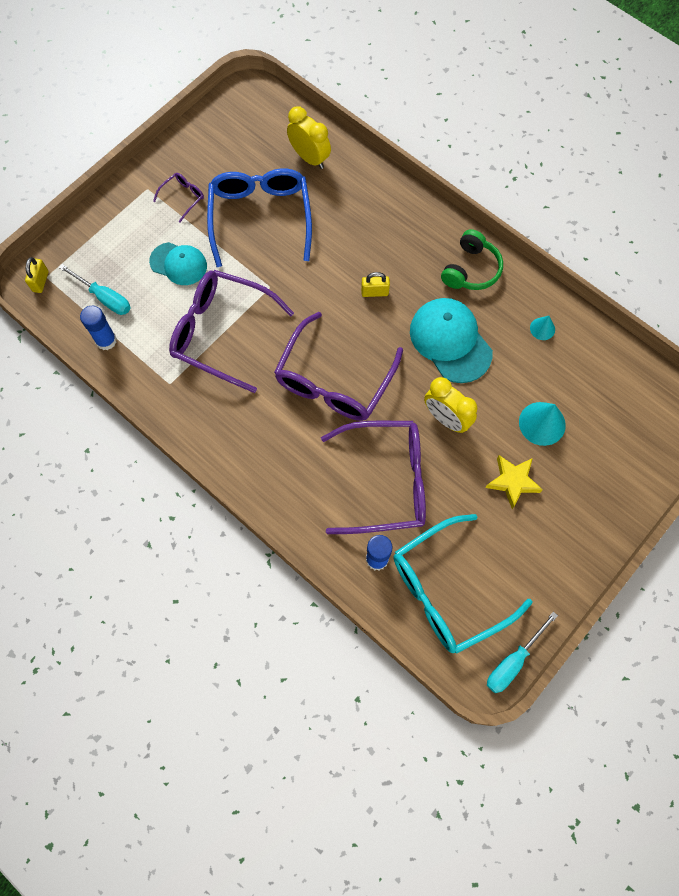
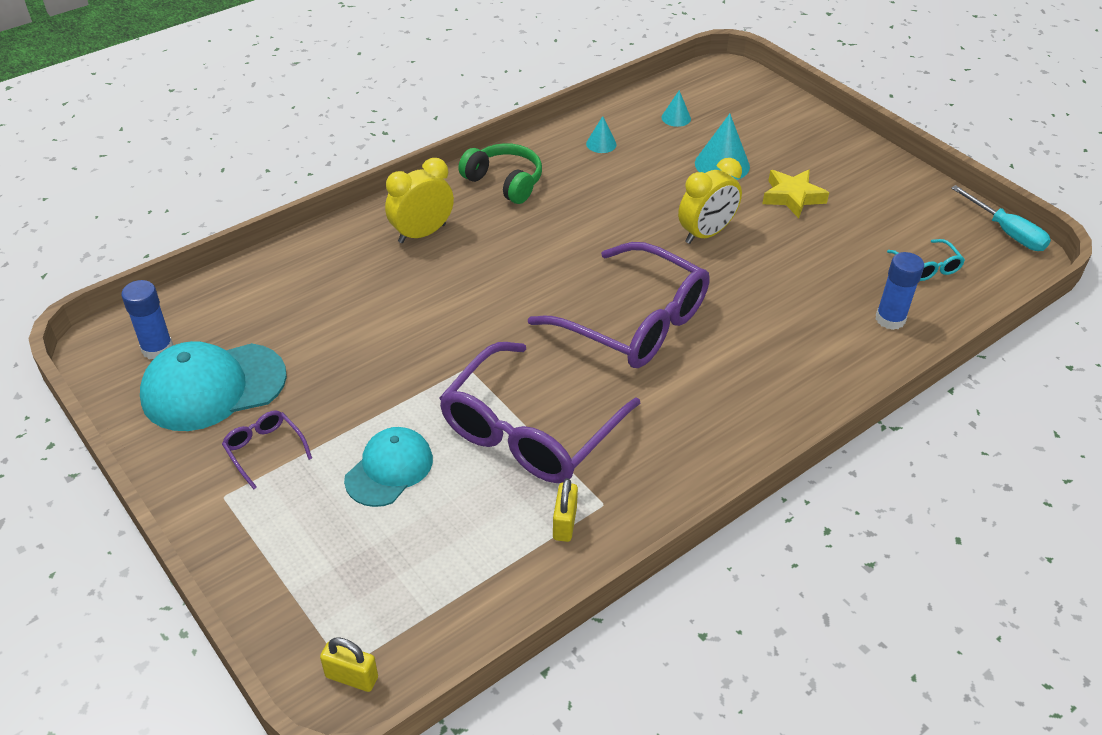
camera: 80 degrees left, 25 degrees down
turquoise screwdriver [59,264,131,315] -> none
blue glue stick [80,306,117,350] -> blue glue stick moved to [121,280,173,359]
blue glasses [207,168,312,267] -> none
yellow clock [287,106,331,169] -> yellow clock moved to [385,158,454,243]
purple glasses [321,421,426,534] -> none
yellow padlock [361,272,390,297] -> yellow padlock moved to [553,478,578,542]
turquoise glasses [394,514,533,654] -> turquoise glasses [887,239,965,281], size x0.42
turquoise cap [410,298,493,383] -> turquoise cap moved to [140,341,287,431]
none -> turquoise cone [661,90,691,127]

